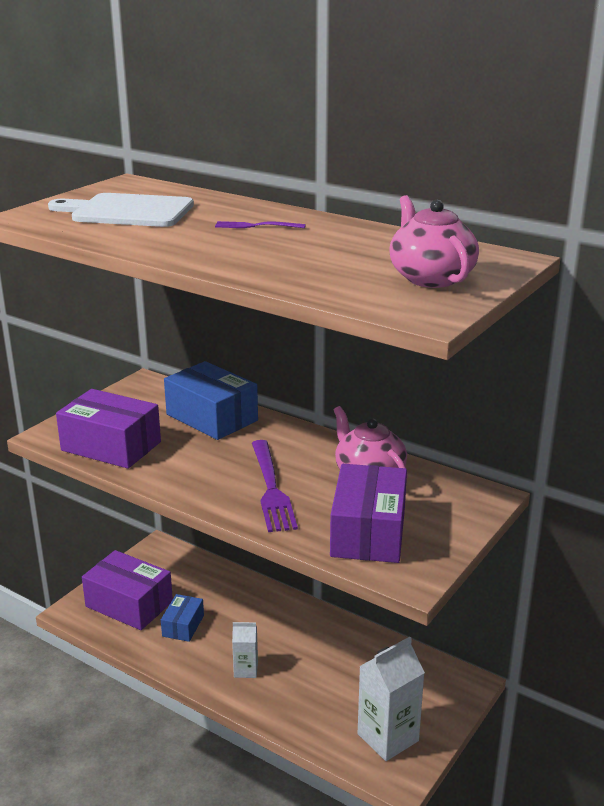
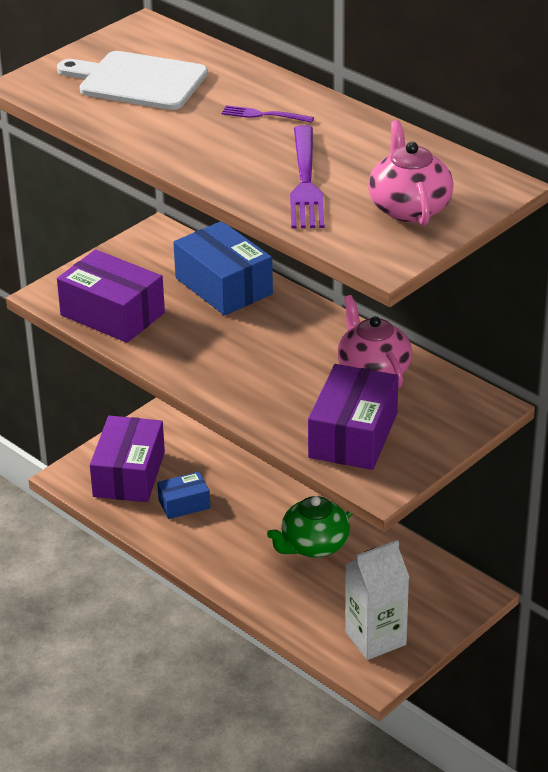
camera: 10 degrees right, 10 degrees up
purple box [82,550,173,630] -> purple box turned 60 degrees clockwise [90,415,165,502]
blue box [161,594,204,642] -> blue box turned 45 degrees clockwise [157,472,210,519]
white carton [232,622,258,678] -> none
purple fork [252,440,298,532] -> purple fork moved to [290,125,324,229]
none -> green teapot [267,496,352,557]

